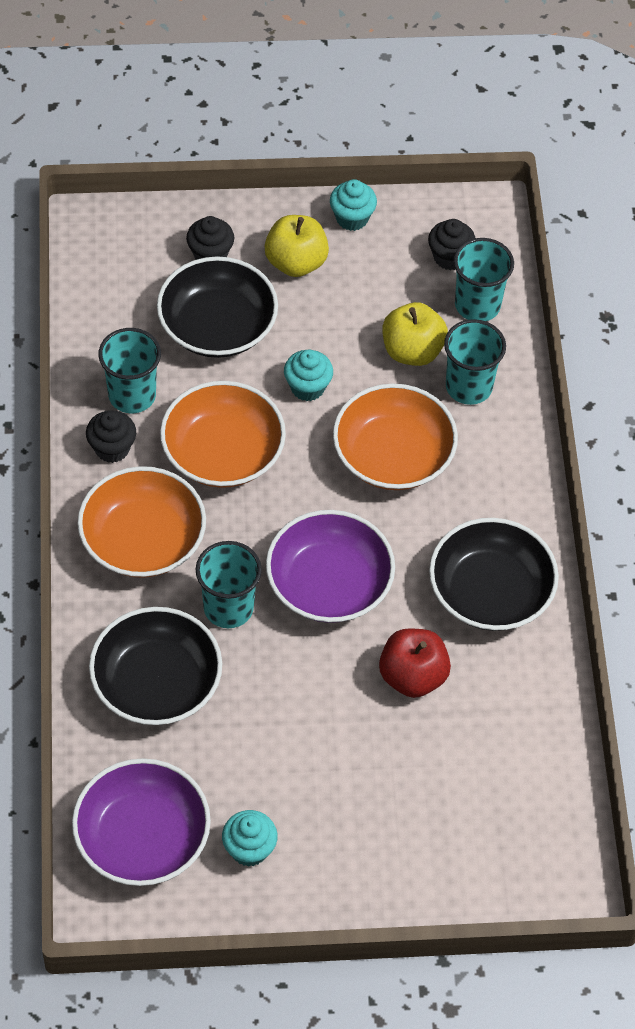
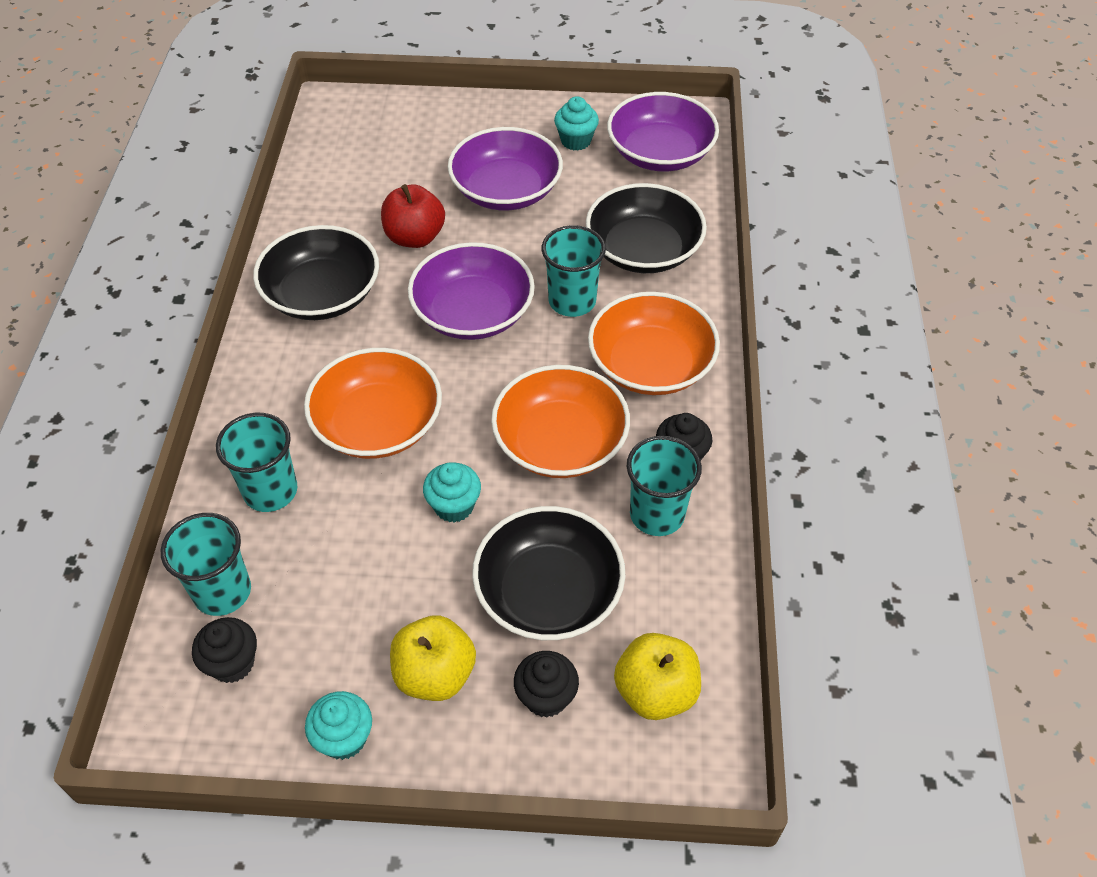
camera: 170 degrees left, 5 degrees down
yellow apple [383,302,448,366] -> yellow apple moved to [614,633,701,720]
none -> purple bowl [448,127,563,210]

